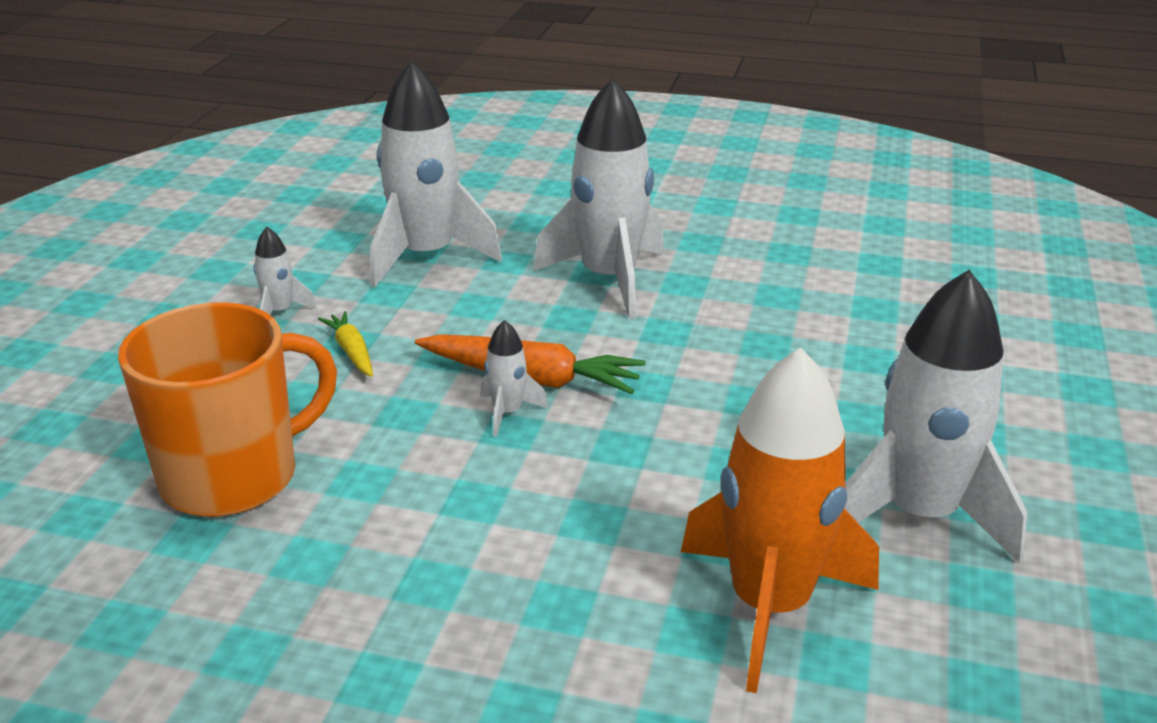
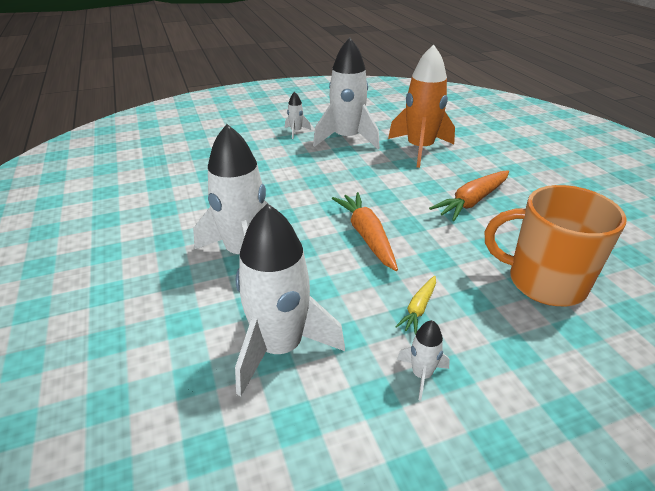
camera: 125 degrees left, 5 degrees up
white rocket [480,320,548,437] -> white rocket moved to [285,92,311,139]
none -> orange carrot [429,170,509,221]

